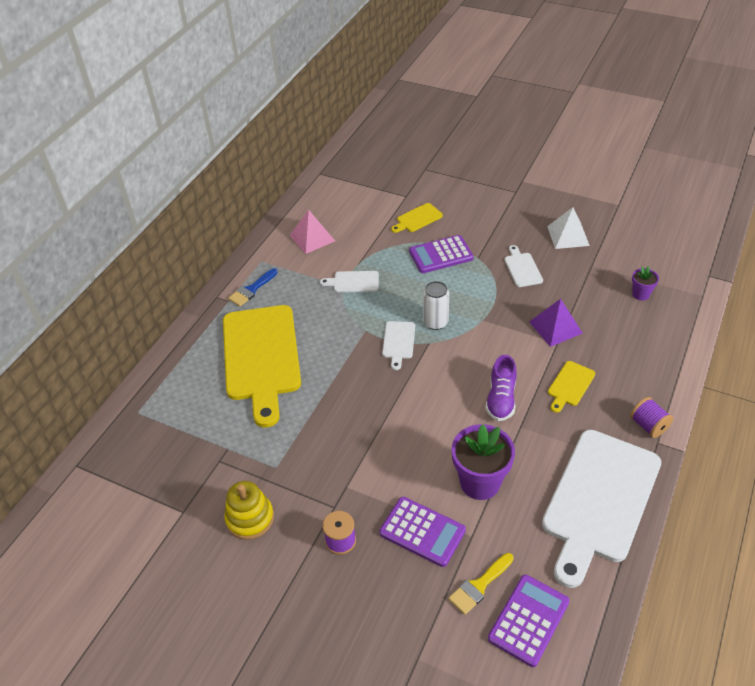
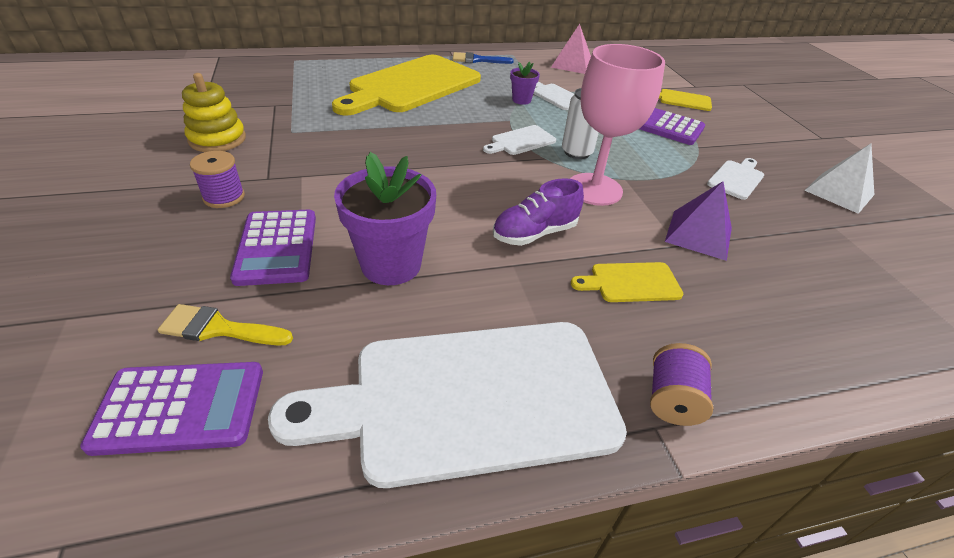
camera: 45 degrees right, 5 degrees down
purple flower pot [632,267,659,301] -> purple flower pot moved to [510,62,540,105]
none -> pink goblet [570,44,665,206]

